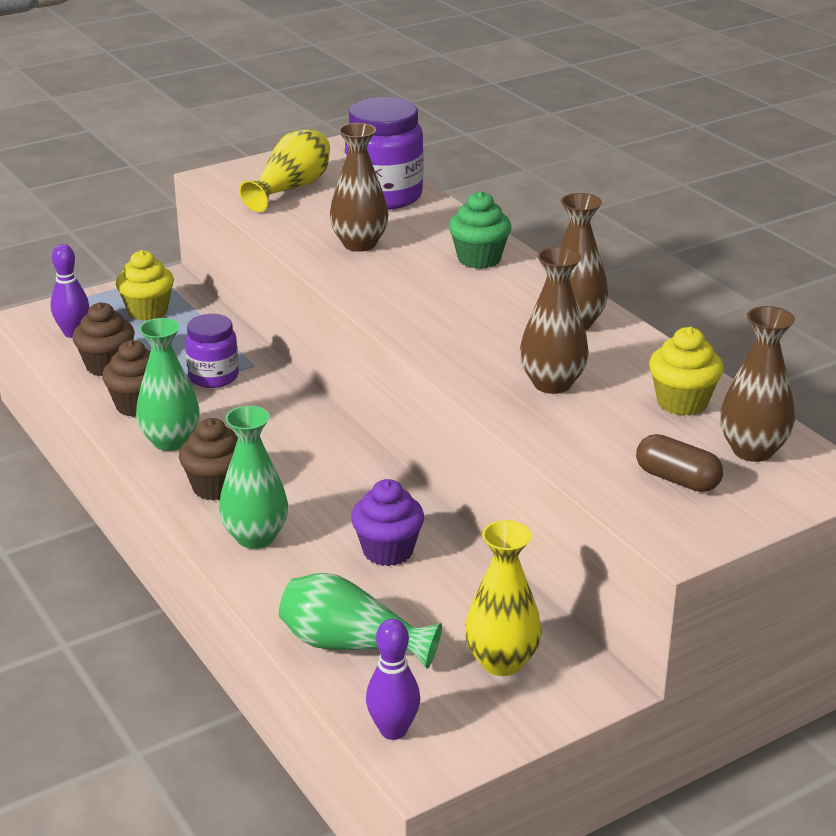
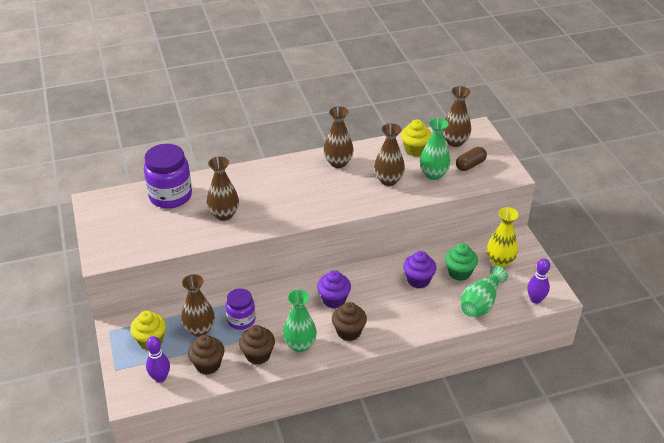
camera: 75 degrees left, 10 degrees up
green vase [219,406,288,549] -> green vase moved to [420,118,450,180]
yellow vase [239,129,330,212] -> none
green cupcake [449,191,511,269] -> green cupcake moved to [445,244,478,281]
none -> brown vase [181,274,215,337]
none -> purple cupcake [317,270,351,308]

